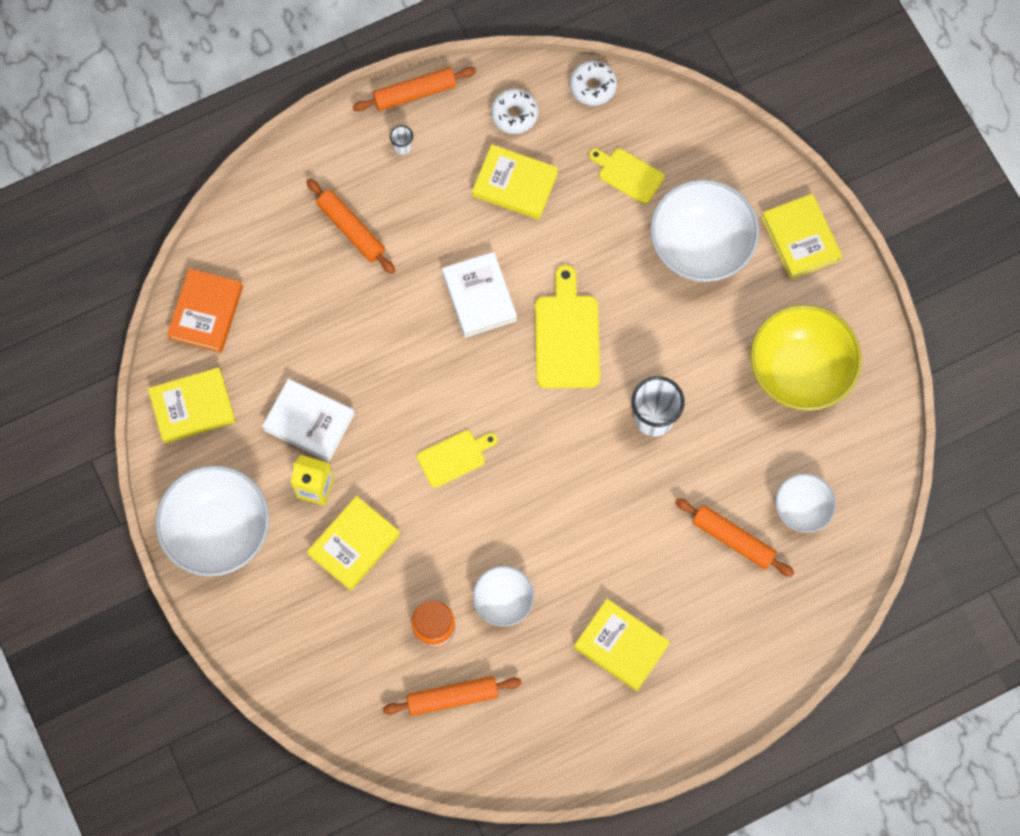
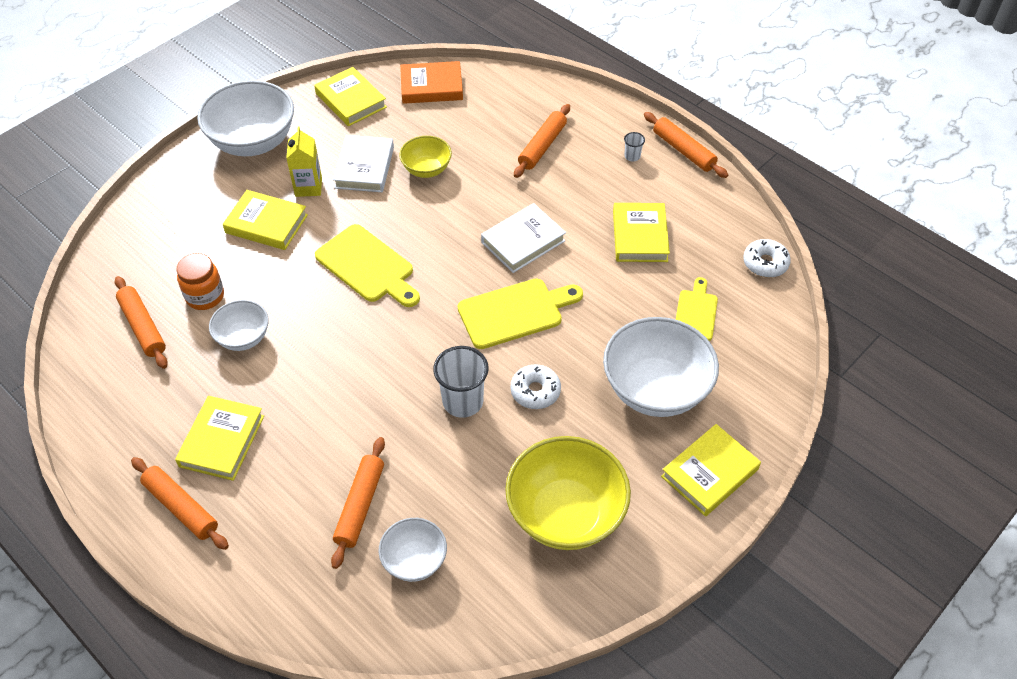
camera: 70 degrees right, 20 degrees down
yellow cutting board [417,430,498,488] -> yellow cutting board [315,224,420,307], size x1.61
white donut [491,89,538,134] -> white donut moved to [511,364,561,409]
none -> orange rolling pin [131,457,229,550]
none -> yellow bowl [399,136,452,178]

